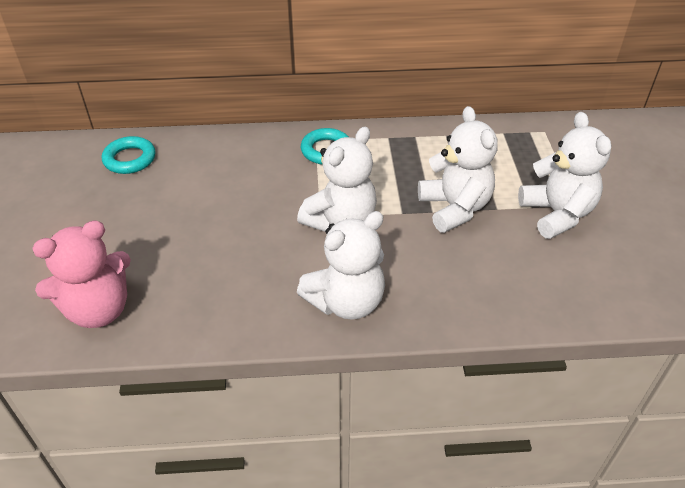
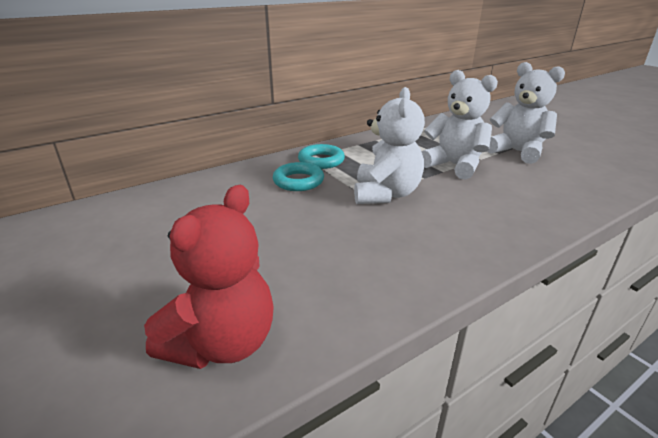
camera: 30 degrees left, 15 degrees down
pink teddy bear [32,220,131,328] -> red teddy bear [144,185,274,369]
turquoise ring [102,136,156,174] -> turquoise ring moved to [273,162,324,191]
white teddy bear [297,211,385,319] -> none

